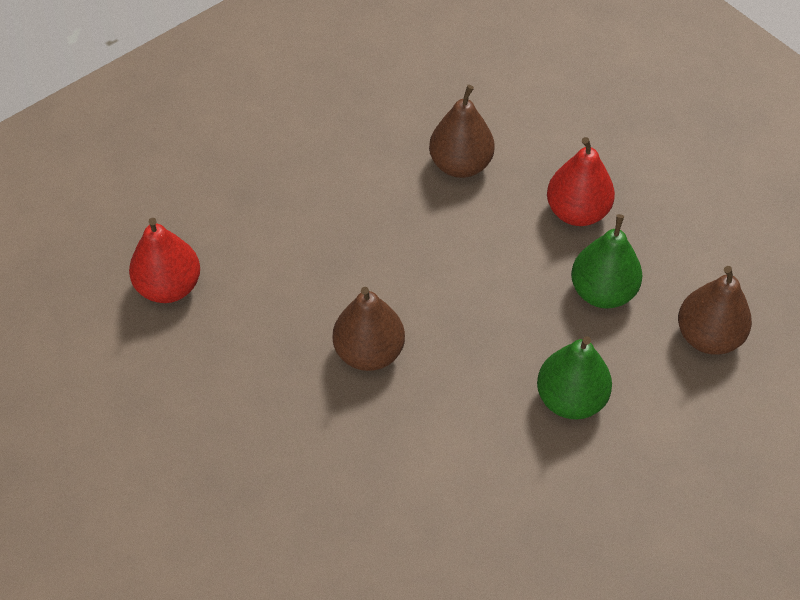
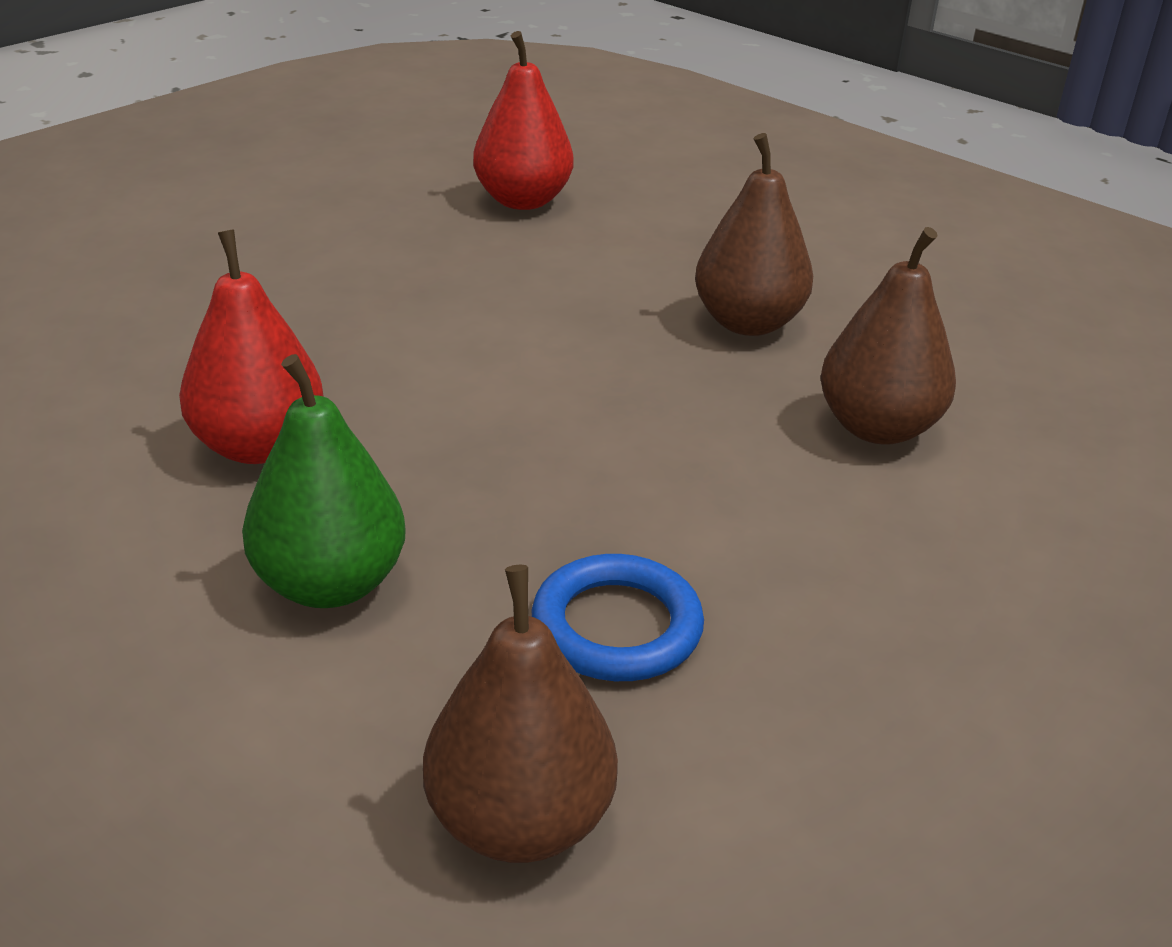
camera: 80 degrees right, 20 degrees down
brown pear [333,287,405,371] -> brown pear moved to [695,133,813,336]
red pear [547,137,615,226] -> red pear moved to [179,229,324,464]
green pear [571,214,643,309] -> blue ring [532,554,704,681]

